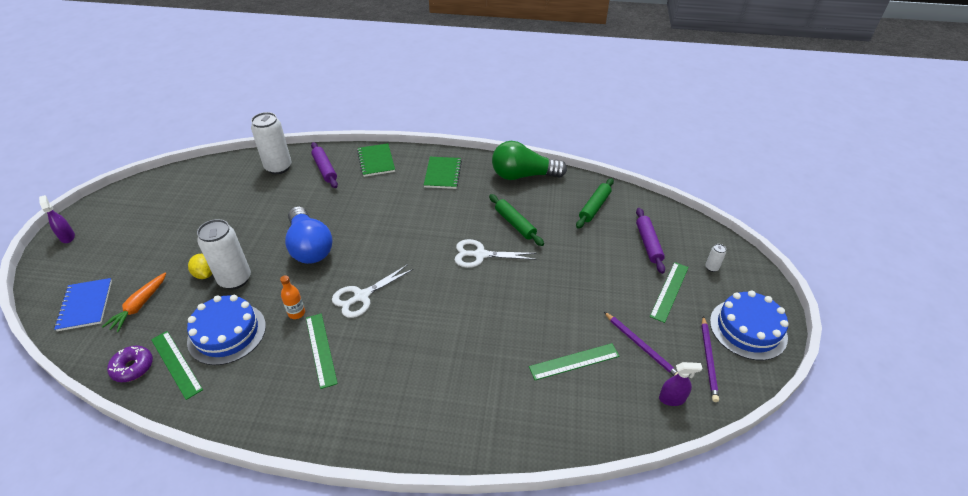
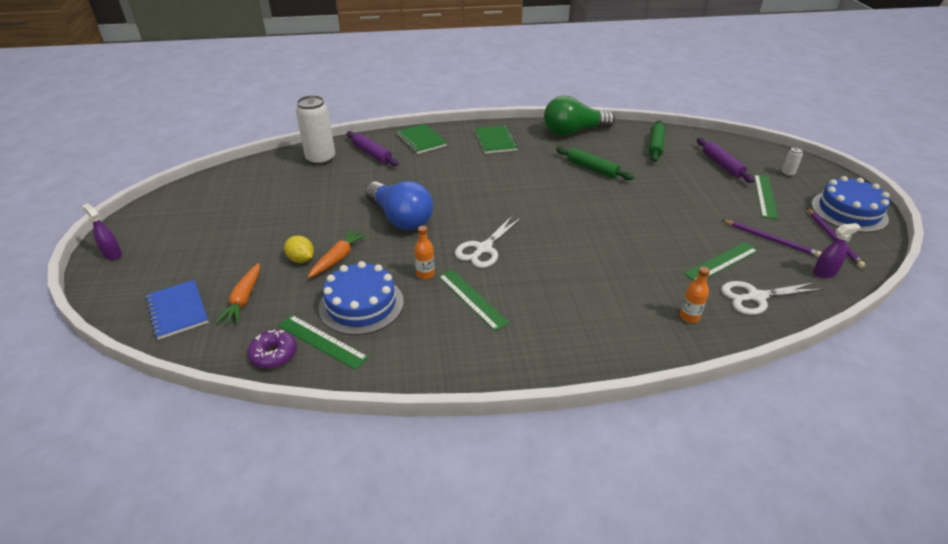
camera: 15 degrees left, 5 degrees down
white can [197,219,251,290] -> orange carrot [308,229,368,278]
white scissors [454,239,537,268] -> white scissors moved to [721,281,823,315]
none -> orange bottle [680,267,710,323]

